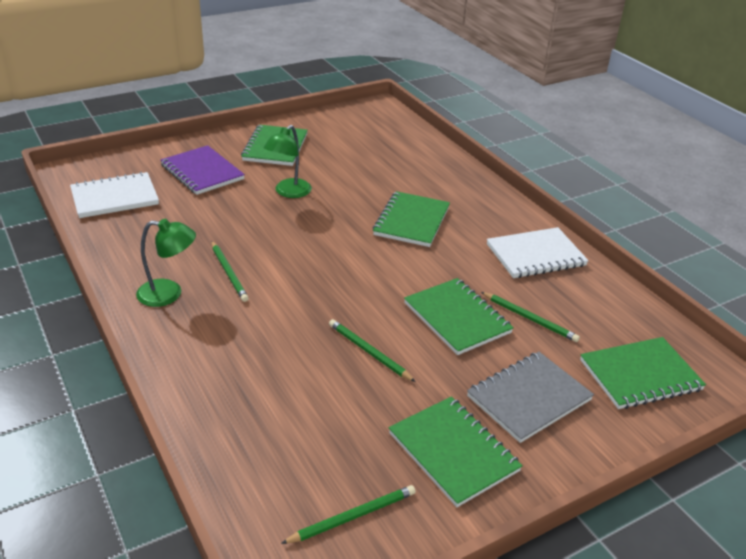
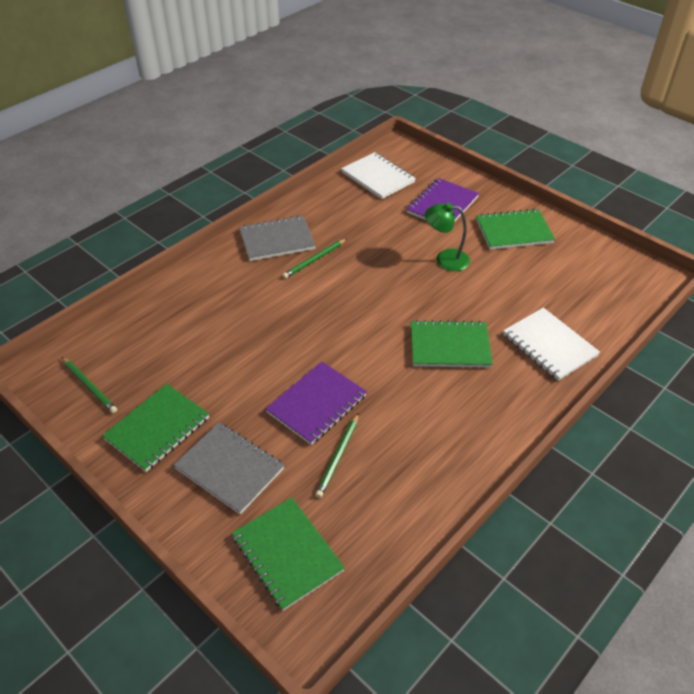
camera: 75 degrees right, 10 degrees up
green lamp [136,219,196,307] -> grey notebook [239,215,316,261]
green pencil [329,319,416,382] -> none
green notebook [404,278,514,355] -> purple notebook [266,362,367,445]
white notebook [487,227,589,278] -> white notebook moved to [503,308,600,381]

